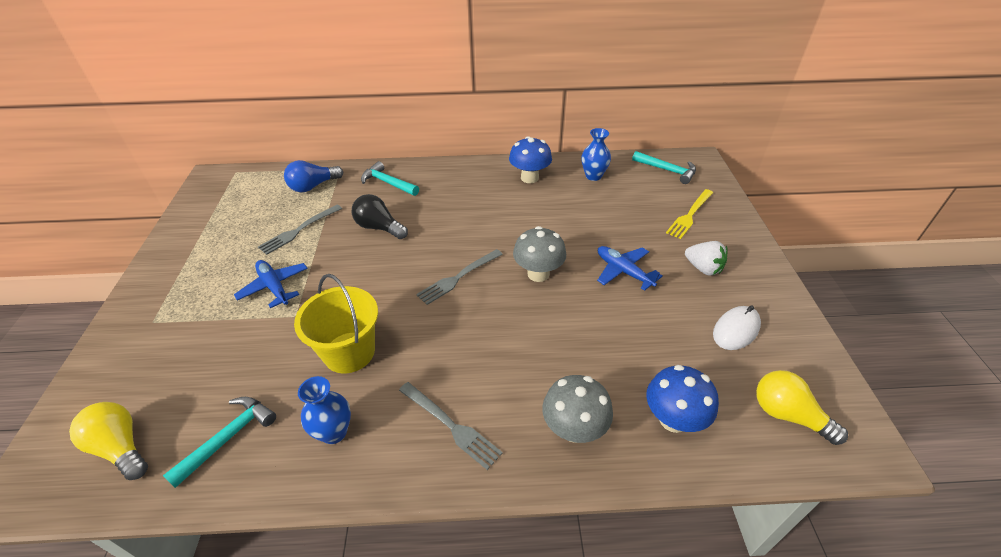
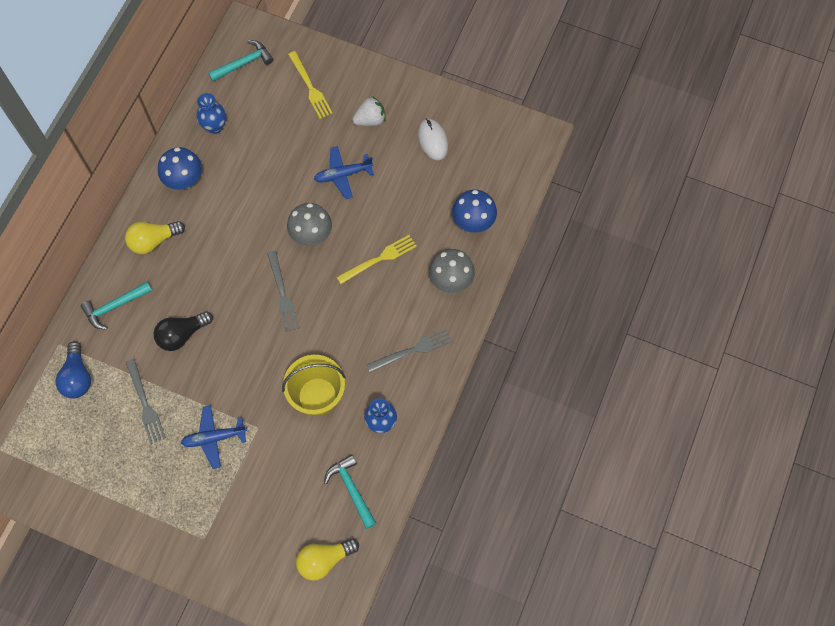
camera: 65 degrees left, 25 degrees up
yellow light bulb [756,370,848,445] -> yellow light bulb moved to [125,221,185,254]
none -> yellow fork [337,235,417,284]

